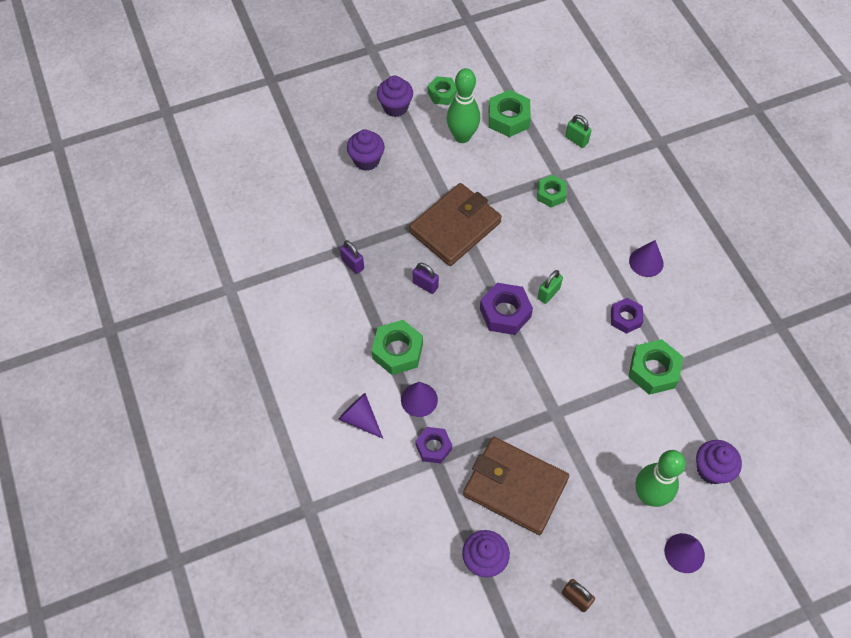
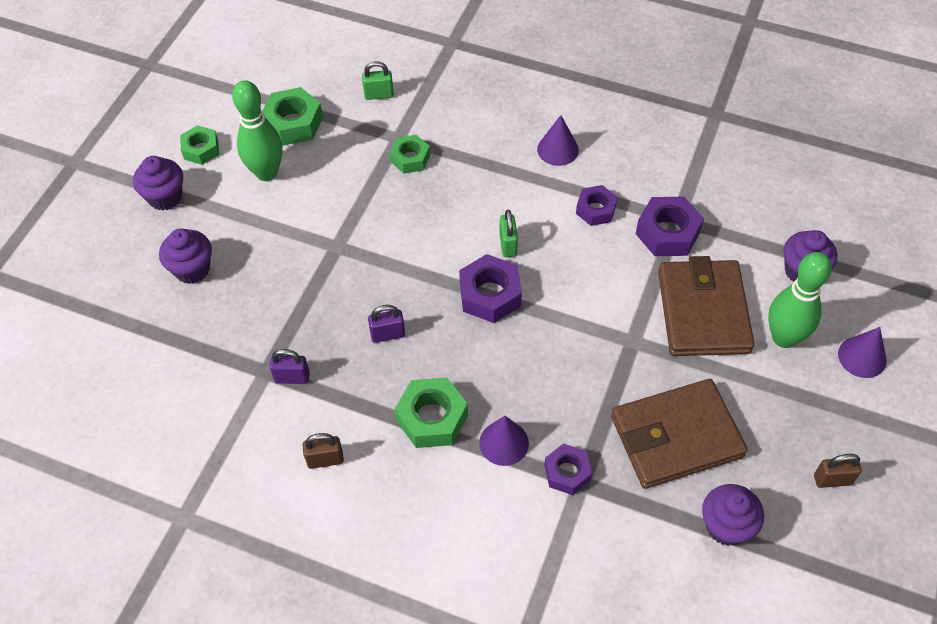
camera: 45 degrees left, 5 degrees down
purple cone [338,393,383,439] -> none
brown wallet [409,183,502,266] -> brown wallet moved to [658,256,755,356]
green nut [628,339,683,395] -> purple nut [636,197,704,256]
none -> brown padlock [303,433,344,469]

